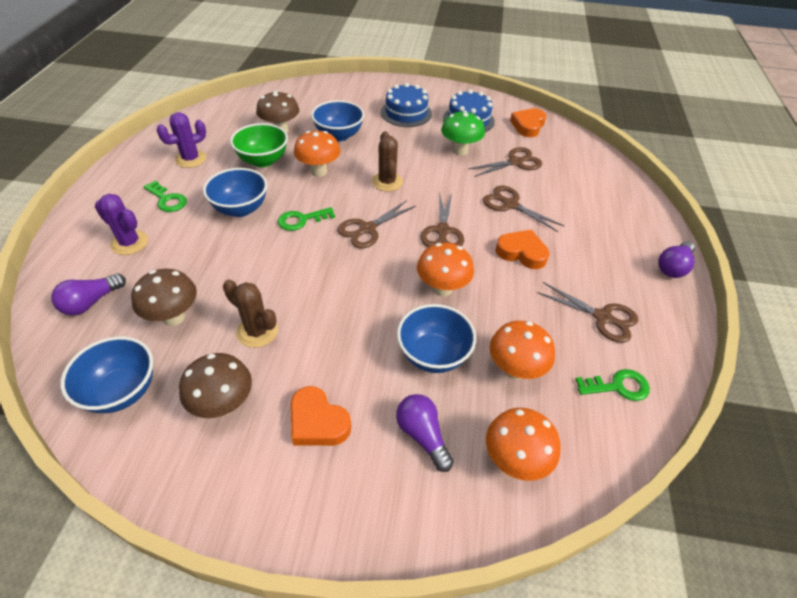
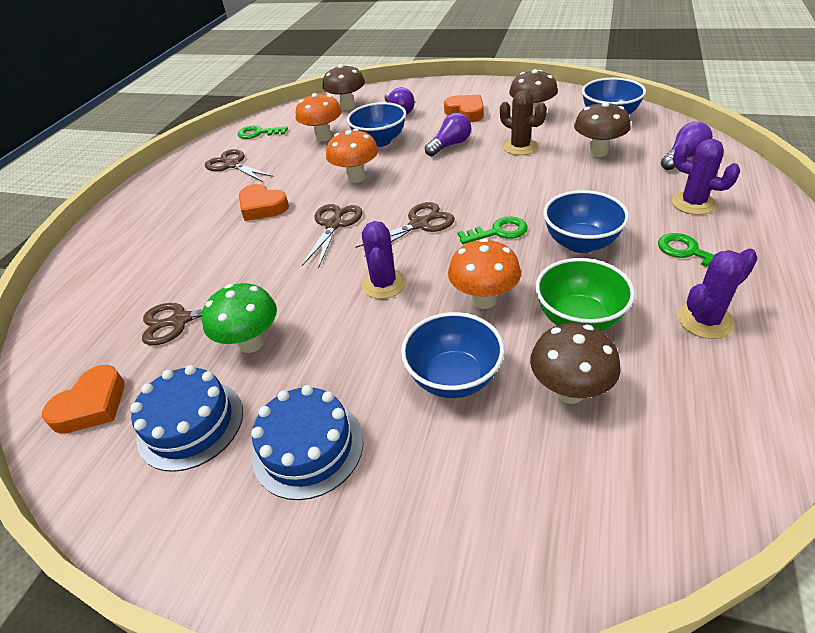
camera: 165 degrees left, 5 degrees down
brown cactus [372,131,403,191] -> purple cactus [362,221,406,299]
brown scissors [483,185,564,232] -> none
orange mushroom [486,408,560,481] -> brown mushroom [323,64,365,110]
purple light bulb [658,241,695,278] -> purple light bulb moved to [425,113,471,156]

